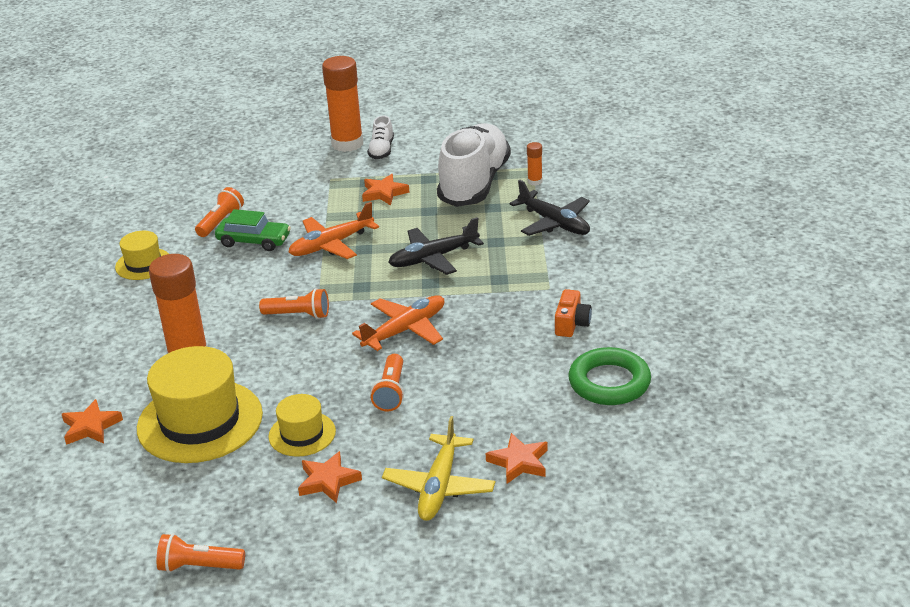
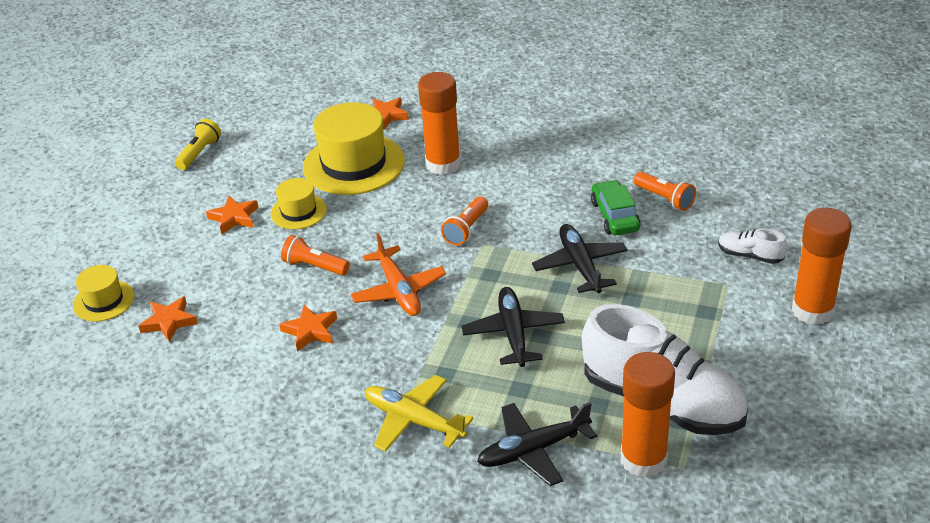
camera: 110 degrees right, 5 degrees up
yellow hat [115,231,169,280] -> yellow hat moved to [73,265,134,322]
orange flashlight [156,534,245,573] -> yellow flashlight [175,119,221,170]
green car [215,209,291,251] -> green car turned 135 degrees clockwise [591,180,641,235]
orange plane [288,202,379,259] -> black plane [532,224,628,293]
orange star [362,174,410,205] -> orange star moved to [279,305,337,351]
white shoe [367,115,394,159] -> white shoe moved to [718,228,787,264]
yellow plane [382,416,495,521] -> yellow plane moved to [365,375,474,452]
orange glue stick [527,142,542,186] -> orange glue stick [621,352,675,478], size x2.30
orange camera [555,289,592,337] -> none
green ring [569,347,651,405] -> none

